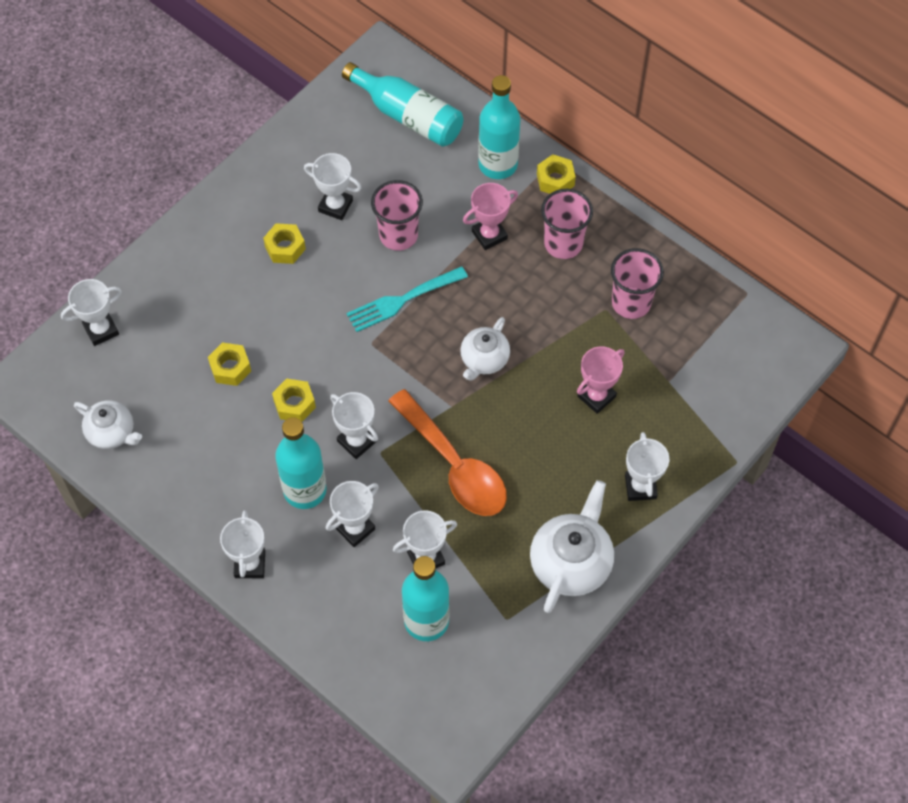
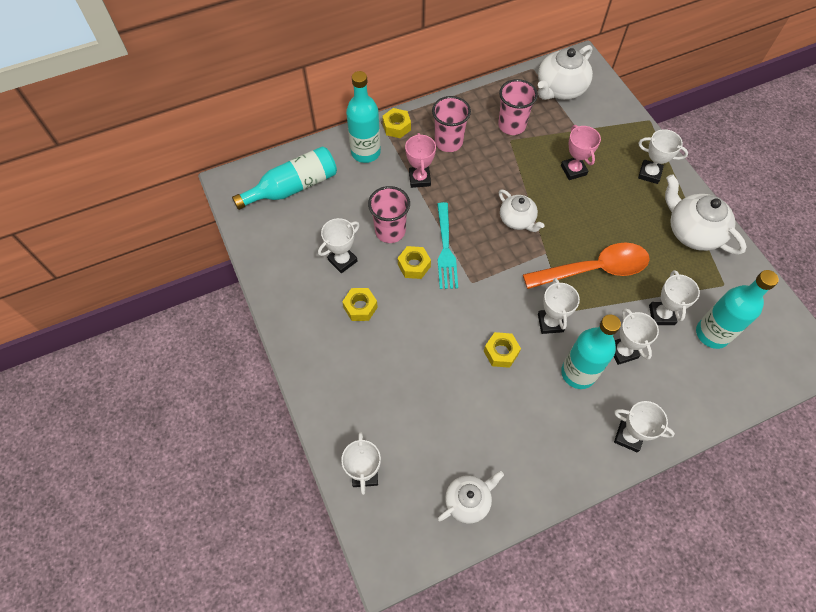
camera: 65 degrees left, 0 degrees up
yellow nut [208,342,251,386] -> yellow nut moved to [398,246,431,279]
white trophy [330,392,378,459] -> white trophy turned 75 degrees counterclockwise [538,278,580,334]
none -> white teapot [538,45,593,100]

